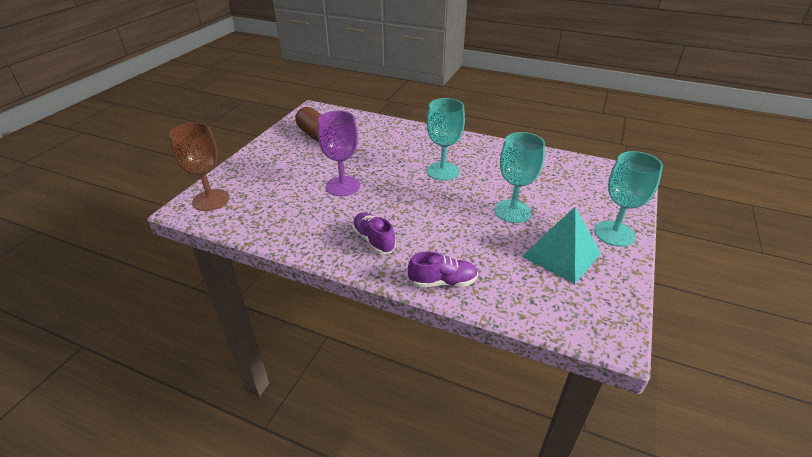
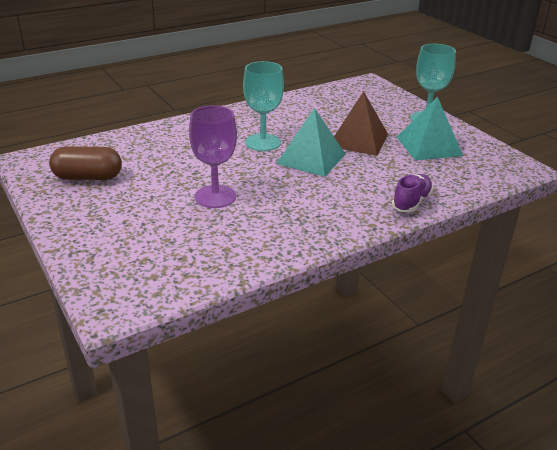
camera: 55 degrees left, 5 degrees down
brown goblet [169,122,229,211] -> none
purple shoe [352,213,396,254] -> none
turquoise goblet [494,132,545,223] -> brown pyramid [334,91,388,156]
none -> turquoise pyramid [276,108,345,177]

